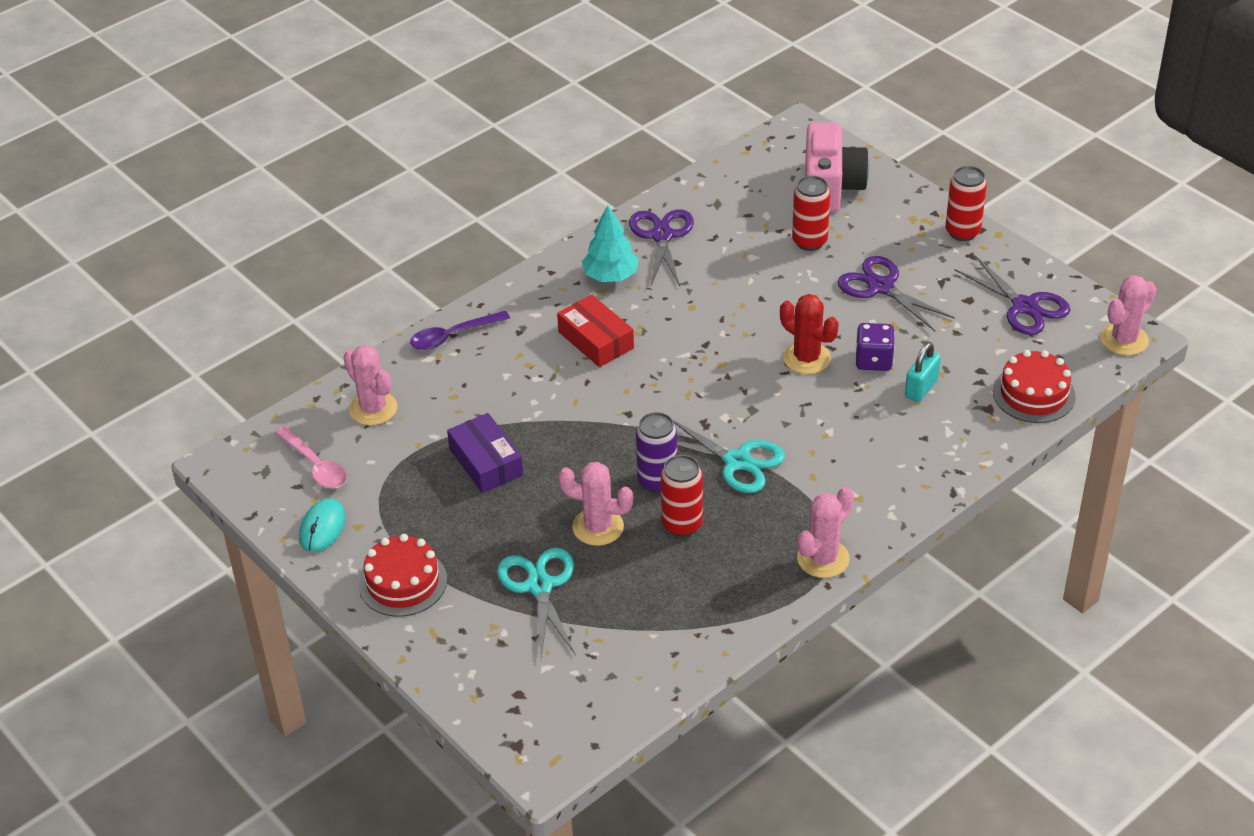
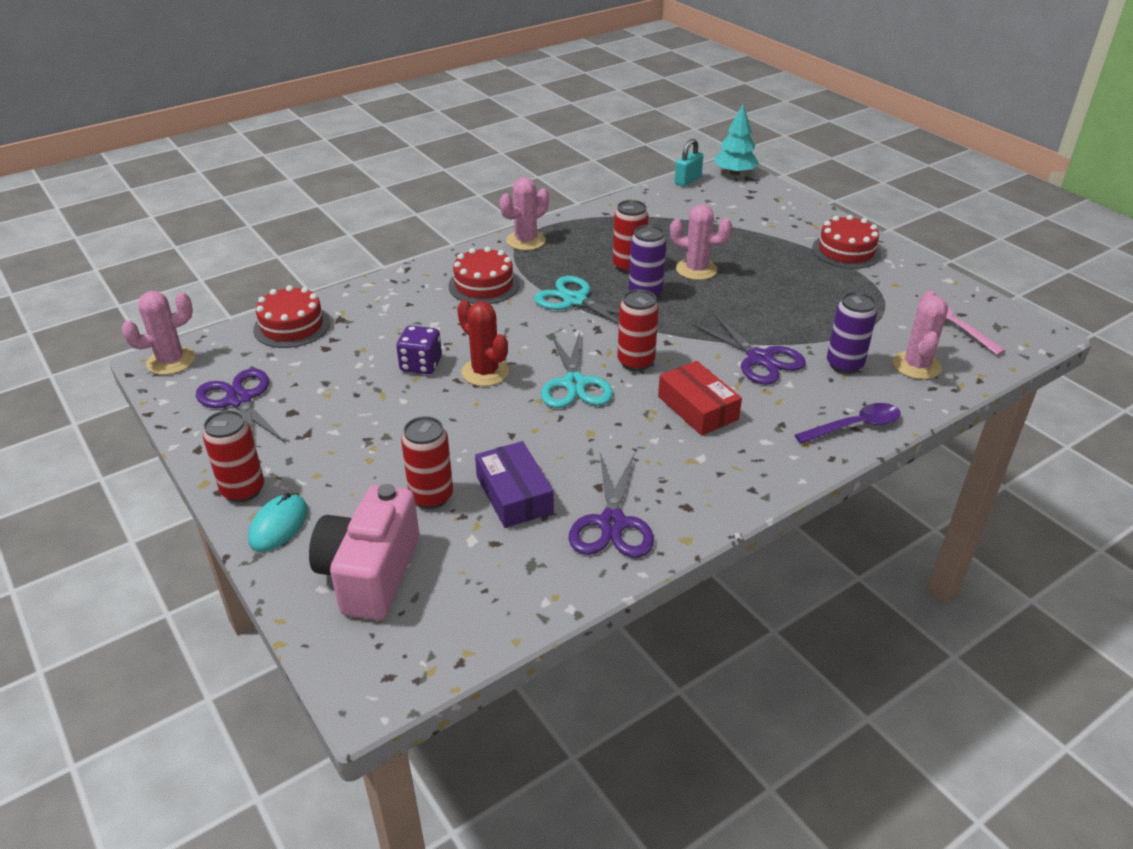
camera: 175 degrees left, 5 degrees down
turquoise mouse [299,498,346,552] -> turquoise mouse moved to [248,493,308,552]
pink cactus [343,345,397,426] -> pink cactus turned 45 degrees clockwise [893,290,948,379]
purple box [447,413,524,493] -> purple box moved to [475,441,554,528]
turquoise scissors [497,548,575,657] -> turquoise scissors moved to [541,332,613,408]
turquoise tree [582,205,639,282] -> turquoise tree moved to [714,105,759,176]
purple scissors [837,256,955,331] -> purple scissors moved to [692,313,806,385]
turquoise padlock [905,342,941,402] -> turquoise padlock moved to [675,139,703,187]
none -> red cake [448,247,520,304]
none -> red can [617,289,659,371]
none -> purple can [827,292,877,374]

